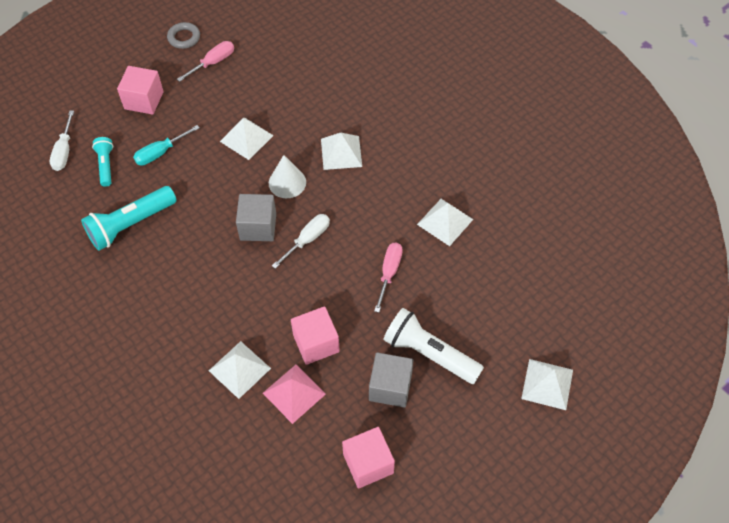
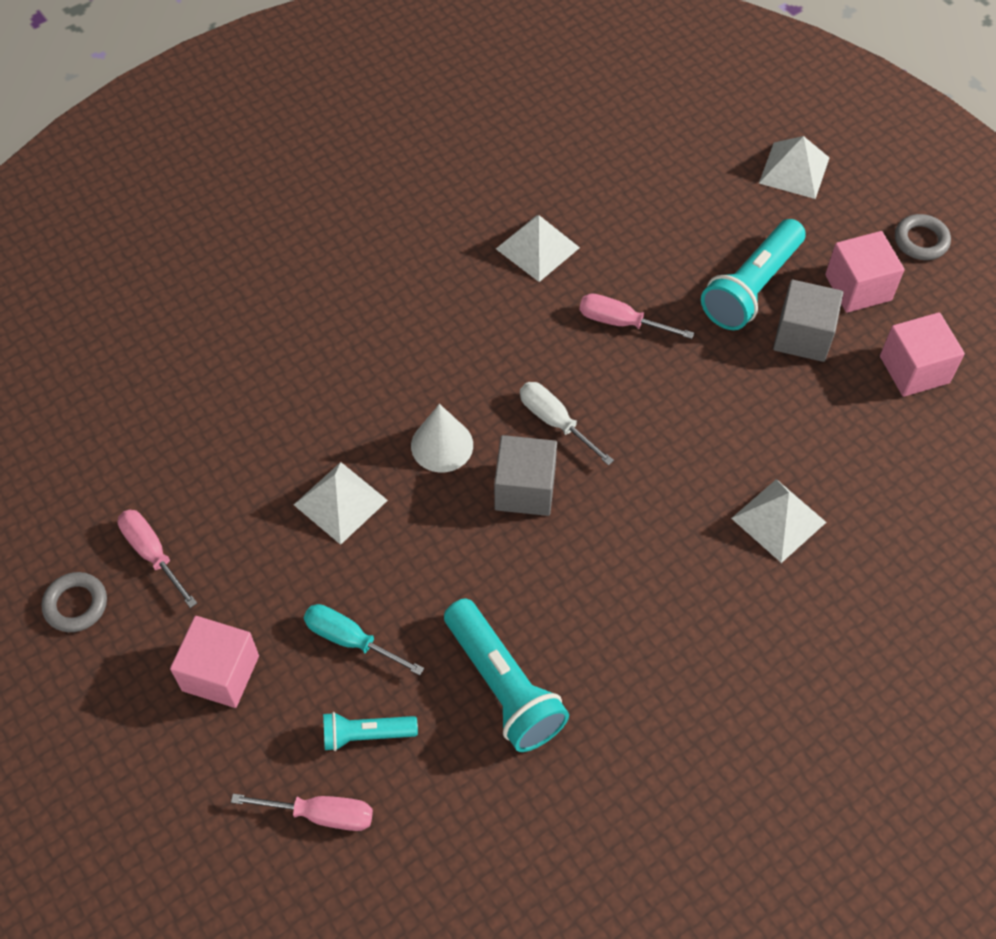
camera: 85 degrees left, 0 degrees up
white screwdriver [50,111,74,171] -> pink screwdriver [231,794,373,831]
turquoise screwdriver [133,125,200,166] -> turquoise screwdriver turned 150 degrees clockwise [304,604,424,675]
pink pyramid [263,365,326,424] -> none
pink cube [291,306,340,365] -> pink cube moved to [825,231,905,313]
white pyramid [321,133,362,170] -> none
white flashlight [383,308,484,384] -> turquoise flashlight [701,219,806,330]
none -> grey ring [895,214,951,260]

